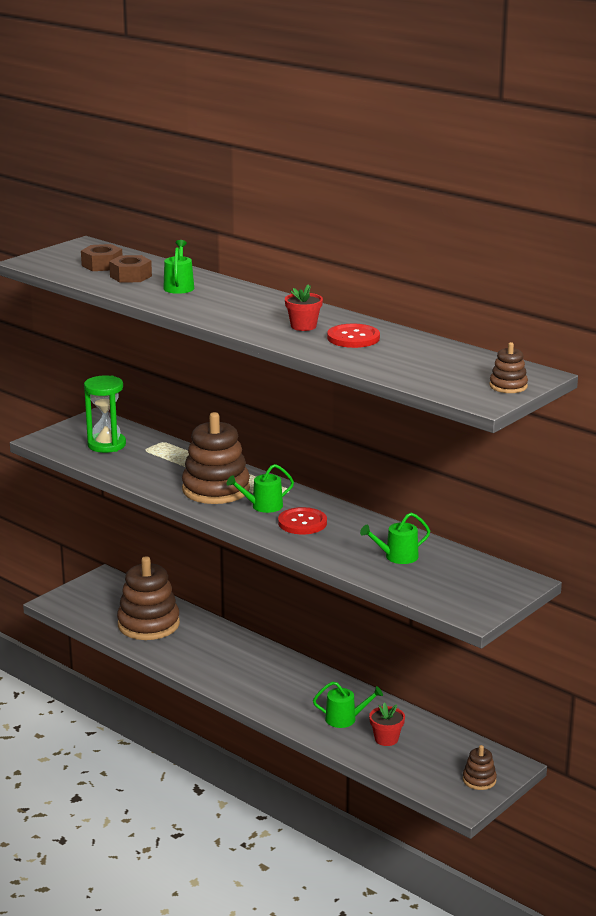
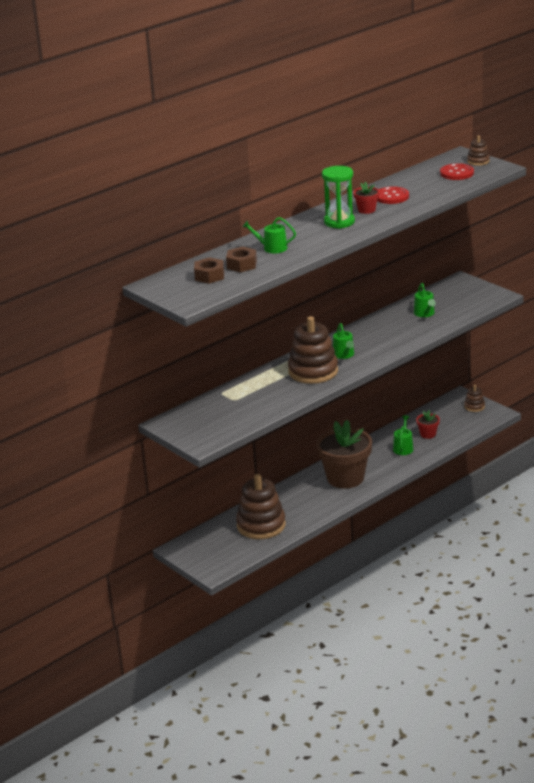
camera: 80 degrees left, 5 degrees up
green hourglass [84,376,126,453] -> green hourglass moved to [322,166,355,229]
red button [278,507,327,534] -> red button moved to [440,163,474,180]
none -> brown flower pot [316,420,372,488]

